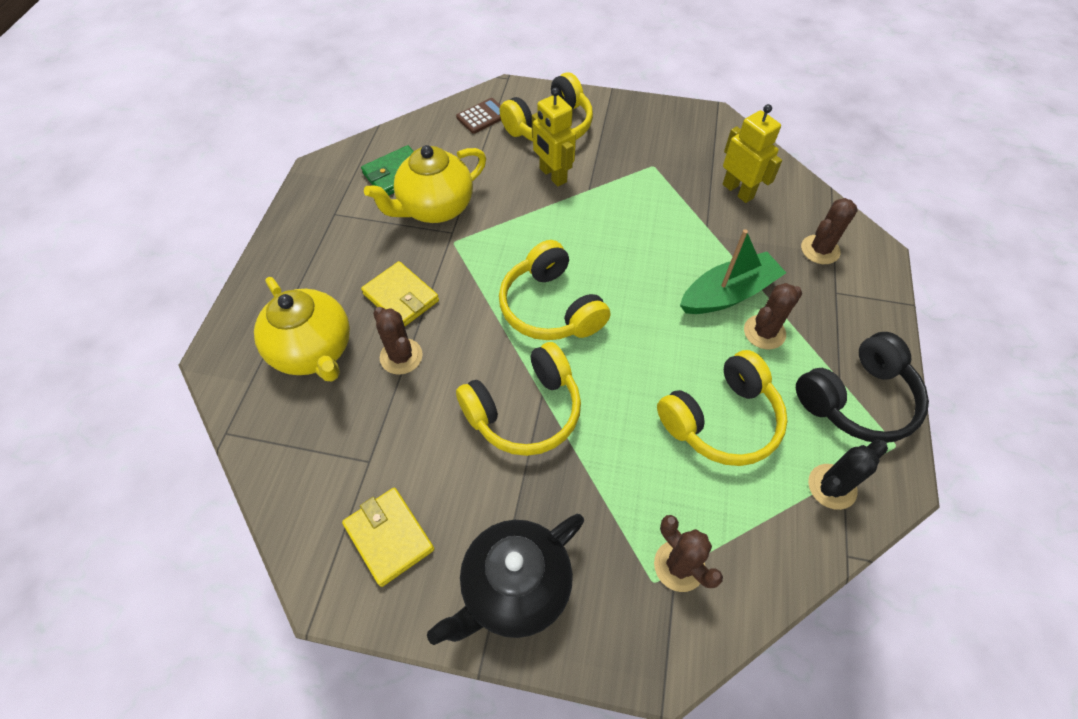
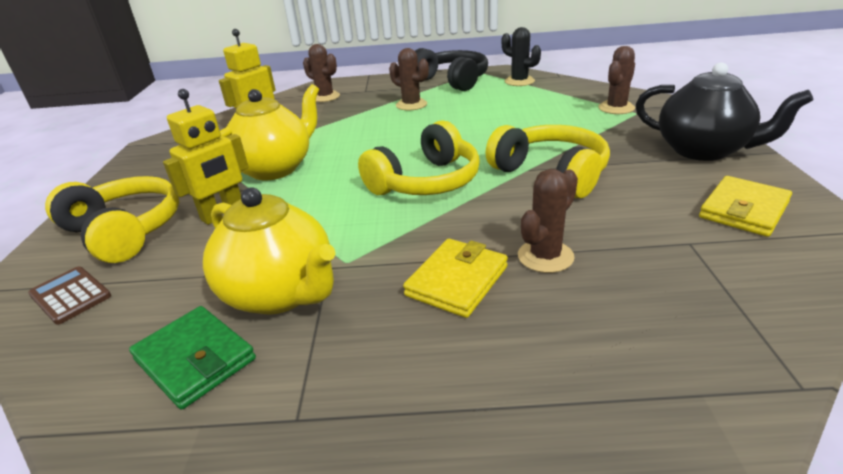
camera: 100 degrees left, 25 degrees down
yellow teapot [254,277,350,381] -> yellow teapot moved to [220,84,319,180]
yellow headphones [657,350,788,466] -> none
green boat [680,229,786,314] -> none

